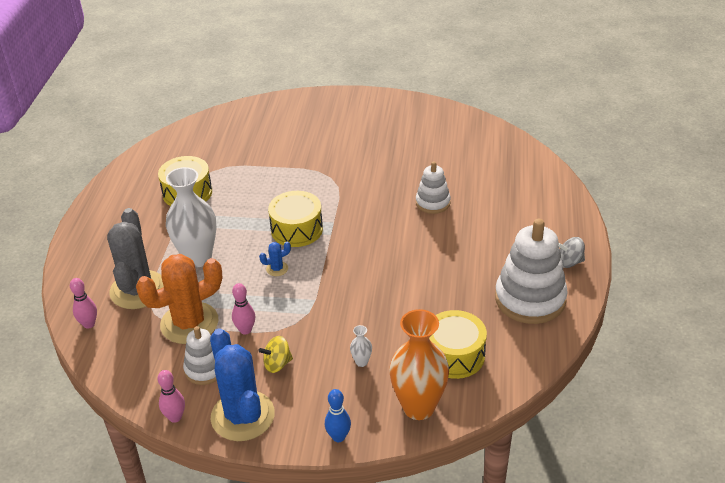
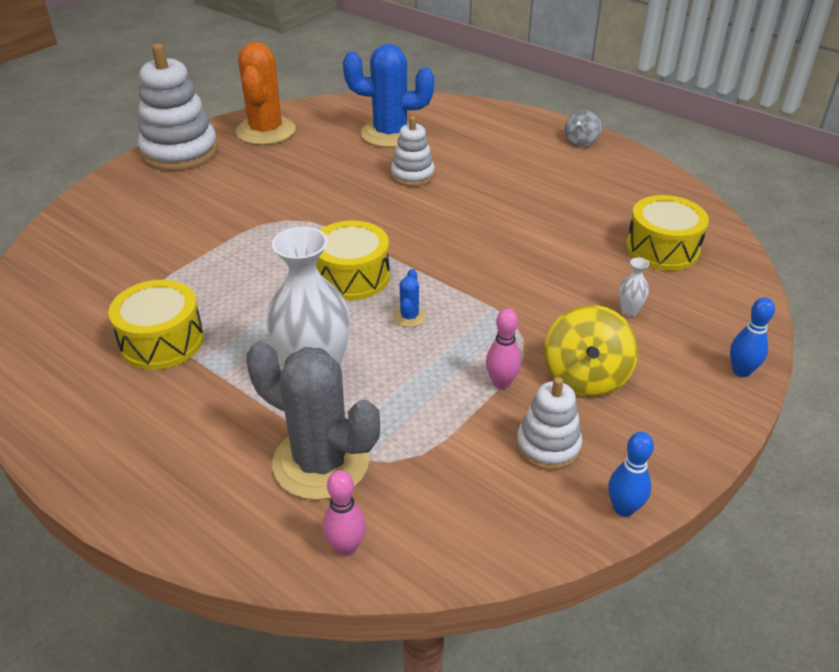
camera: 60 degrees left, 0 degrees up
orange cactus [136,254,222,344] -> orange cactus moved to [236,42,296,145]
pink bowling pin [158,370,185,423] -> blue bowling pin [608,432,654,517]
blue cactus [210,328,275,441] -> blue cactus moved to [343,44,434,148]
yellow spinning top [259,336,293,373] -> yellow spinning top [544,305,638,397], size x1.68
orange vase [389,309,449,420] -> none
white stacking toy [495,219,568,324] -> white stacking toy moved to [138,44,218,171]

